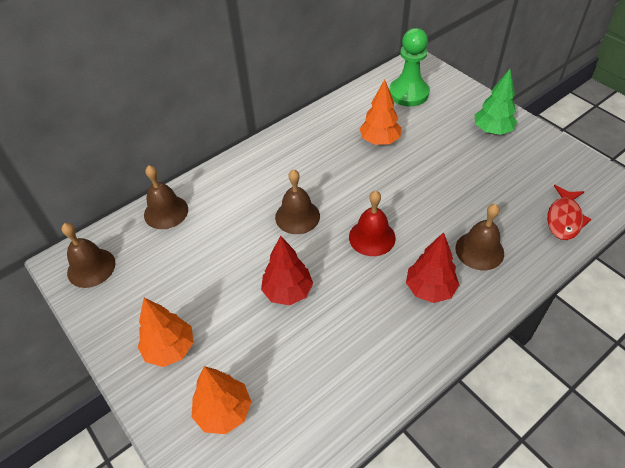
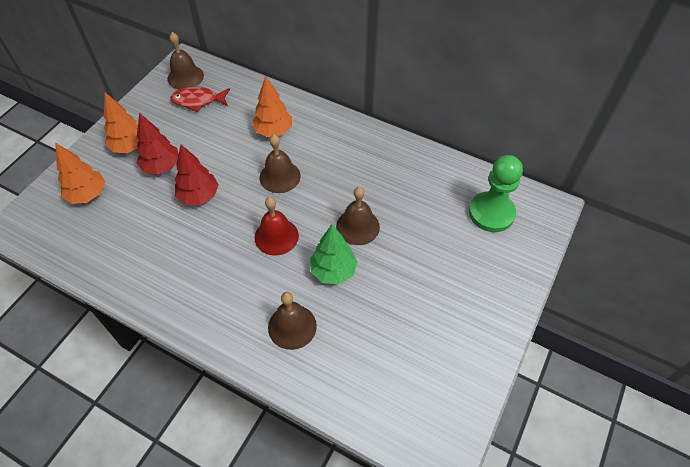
camera: 65 degrees right, 5 degrees up
brown bell [144,165,188,229] -> brown bell moved to [336,187,380,245]
orange tree [360,79,401,145] -> orange tree moved to [252,76,292,137]
red tree [406,232,459,303] -> red tree moved to [136,113,179,174]
green tree [475,69,517,135] -> green tree moved to [310,224,357,284]
red fish [547,185,591,240] -> red fish moved to [170,87,230,112]

